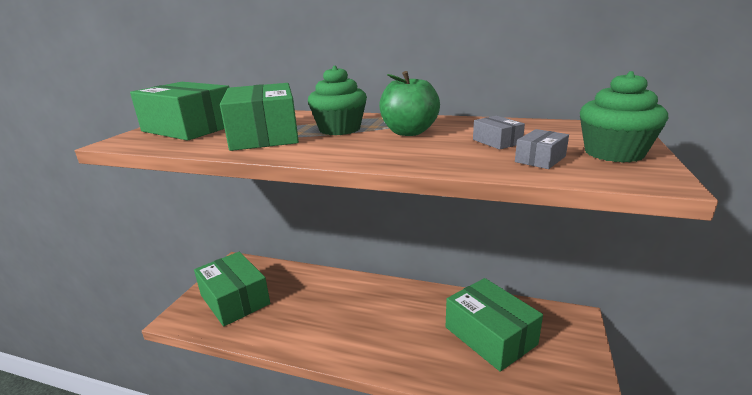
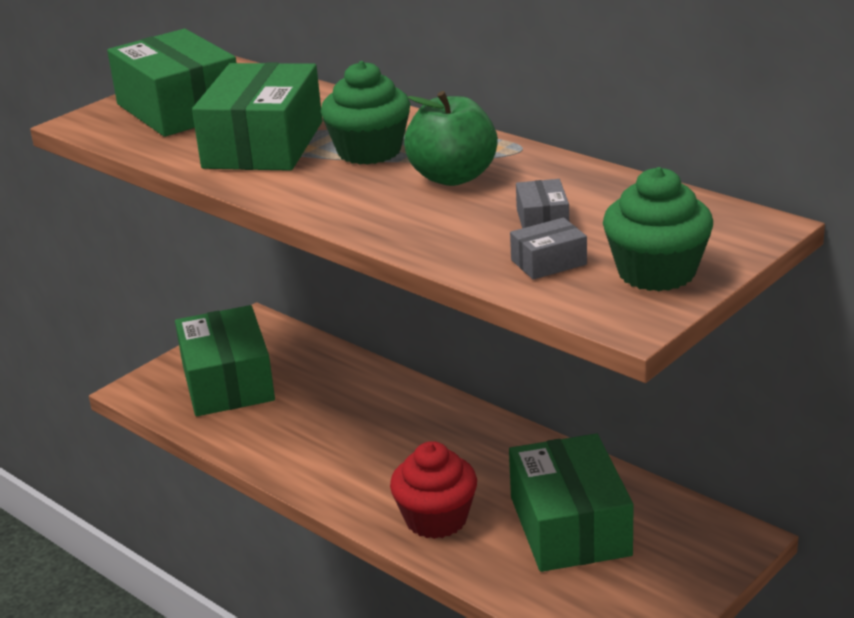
camera: 25 degrees right, 5 degrees up
none -> red cupcake [390,441,477,539]

